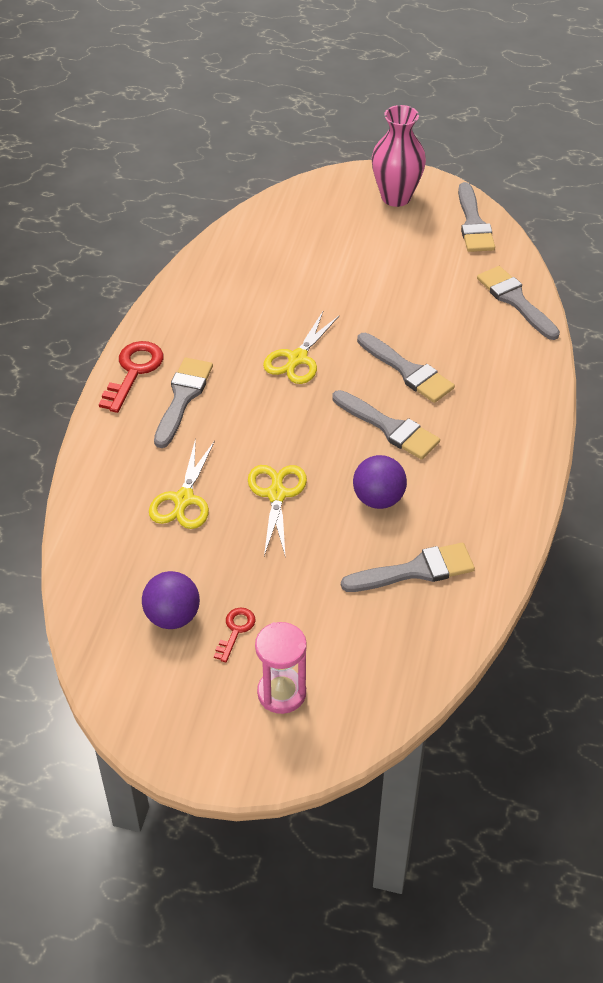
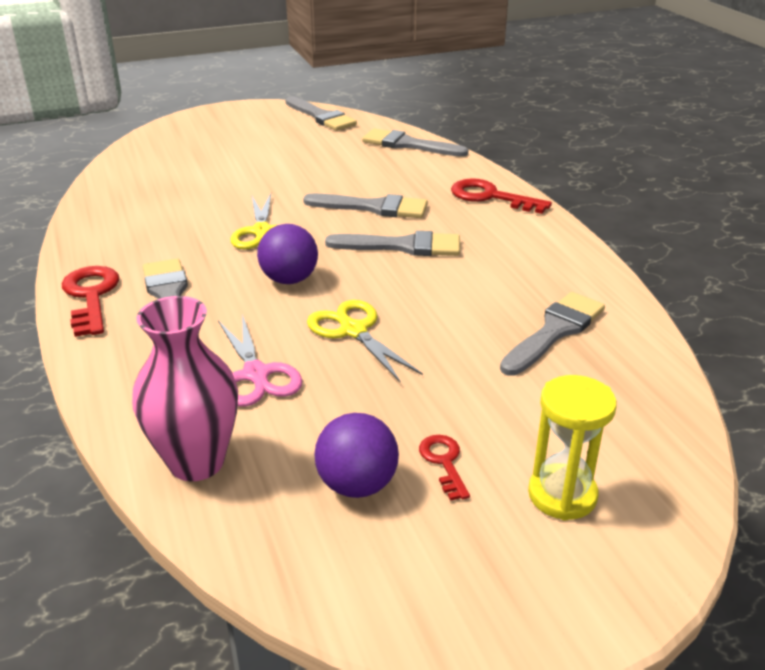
camera: 35 degrees left, 15 degrees down
yellow scissors [149,438,215,529] -> pink scissors [218,314,302,407]
pink hourglass [255,622,307,714] -> yellow hourglass [528,375,617,521]
purple ball [353,455,407,509] -> purple ball moved to [257,224,318,284]
pink vase [372,105,426,207] -> pink vase moved to [132,296,238,481]
none -> red key [451,178,552,214]

